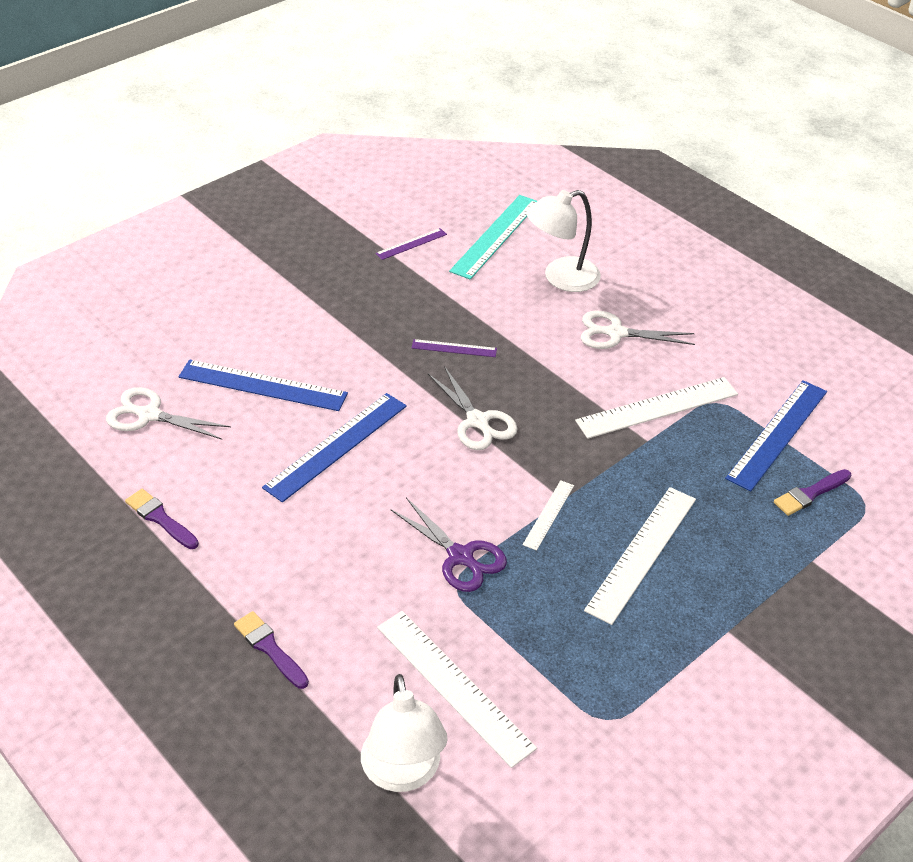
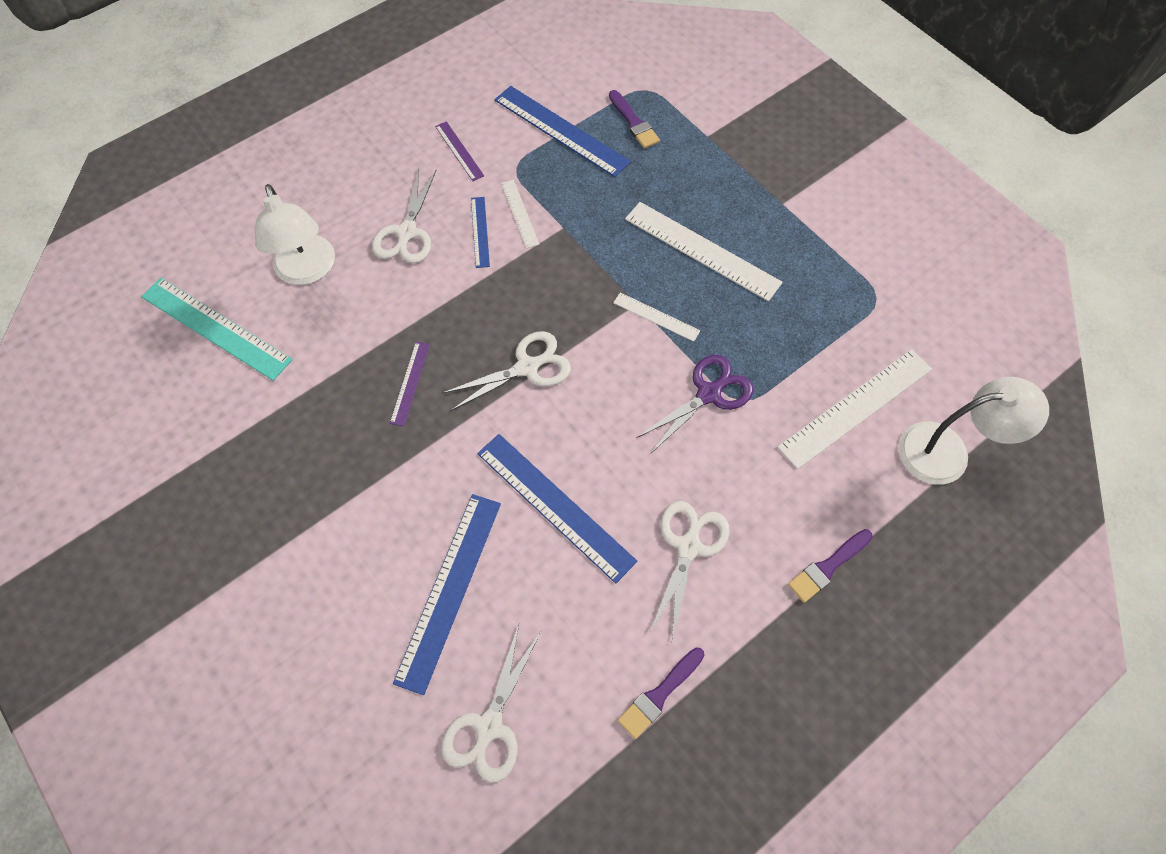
camera: 85 degrees left, 20 degrees up
purple ruler [375,228,447,260] -> purple ruler moved to [435,121,484,181]
white ruler [575,377,738,439] -> white ruler [501,180,539,248], size x0.52
none -> blue ruler [471,197,490,268]
none -> white scissors [650,501,730,640]

